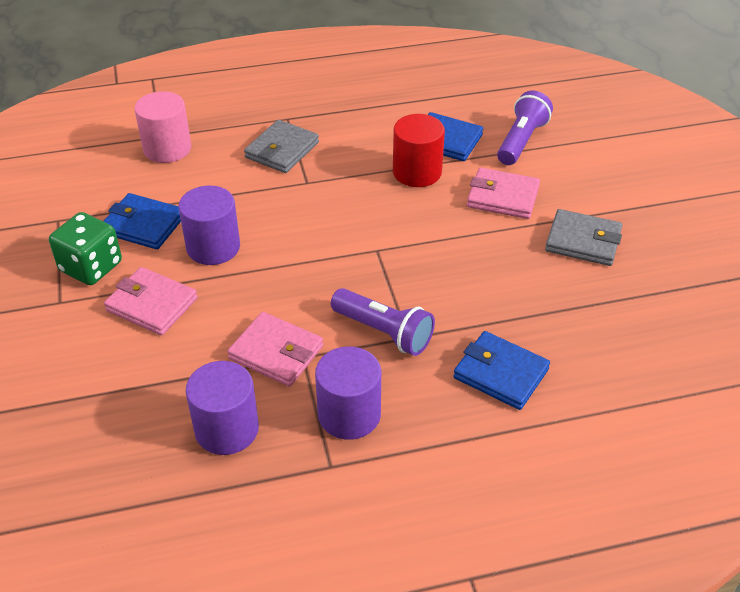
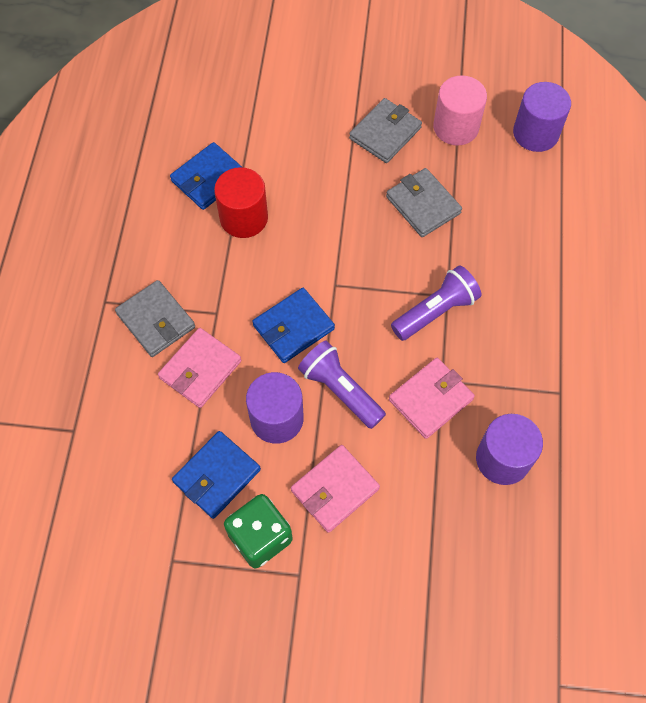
camera: 70 degrees left, 20 degrees up
pink cylinder [134,91,191,163] -> pink cylinder moved to [433,75,487,146]
purple cylinder [315,347,381,440] -> purple cylinder moved to [513,82,571,152]
blue wallet [453,331,550,410] -> blue wallet moved to [252,288,335,363]
pink wallet [467,168,540,219] -> pink wallet moved to [158,328,242,408]
purple flashlight [497,91,553,165] -> purple flashlight moved to [298,341,386,429]
none -> grey wallet [386,168,462,237]

